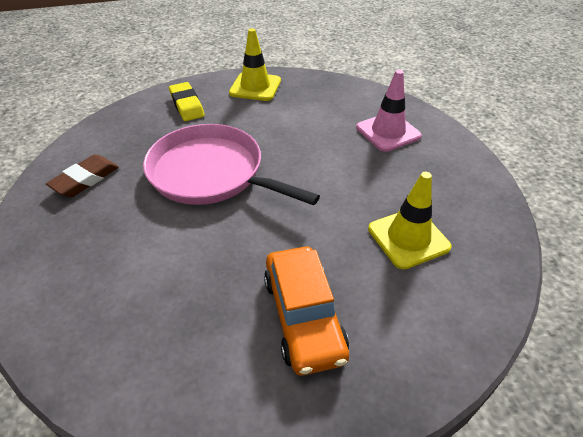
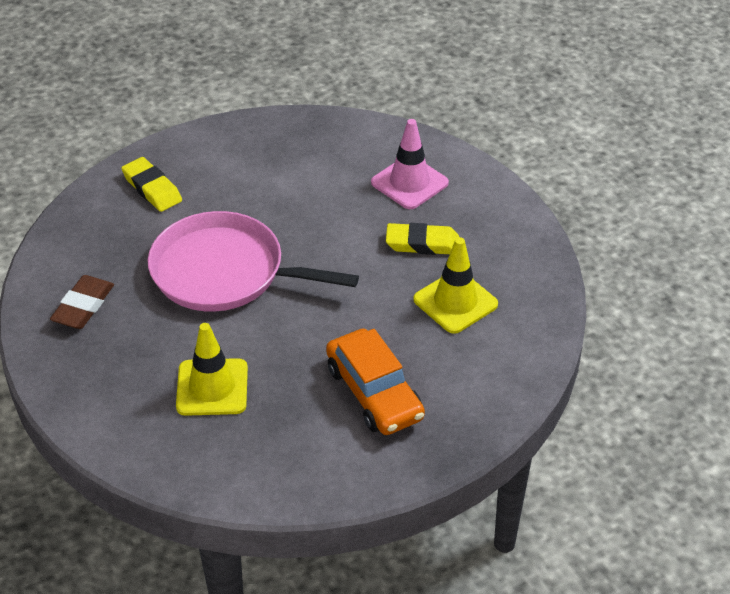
camera: 15 degrees left, 0 degrees up
yellow traffic cone [229,28,281,101] -> yellow traffic cone moved to [176,323,248,416]
none -> yellow eraser [386,223,459,255]

